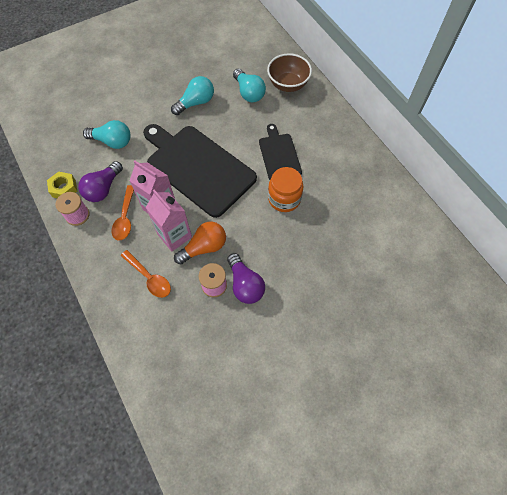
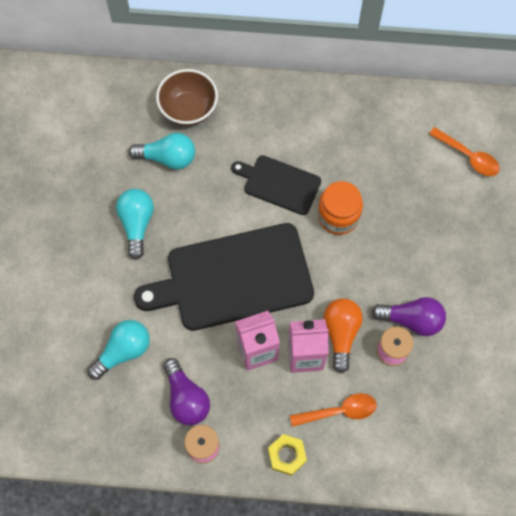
camera: 55 degrees left, 5 degrees up
yellow nut [47,171,77,198] -> yellow nut moved to [268,434,307,476]
orange spoon [111,185,134,241] -> orange spoon moved to [429,127,500,176]

